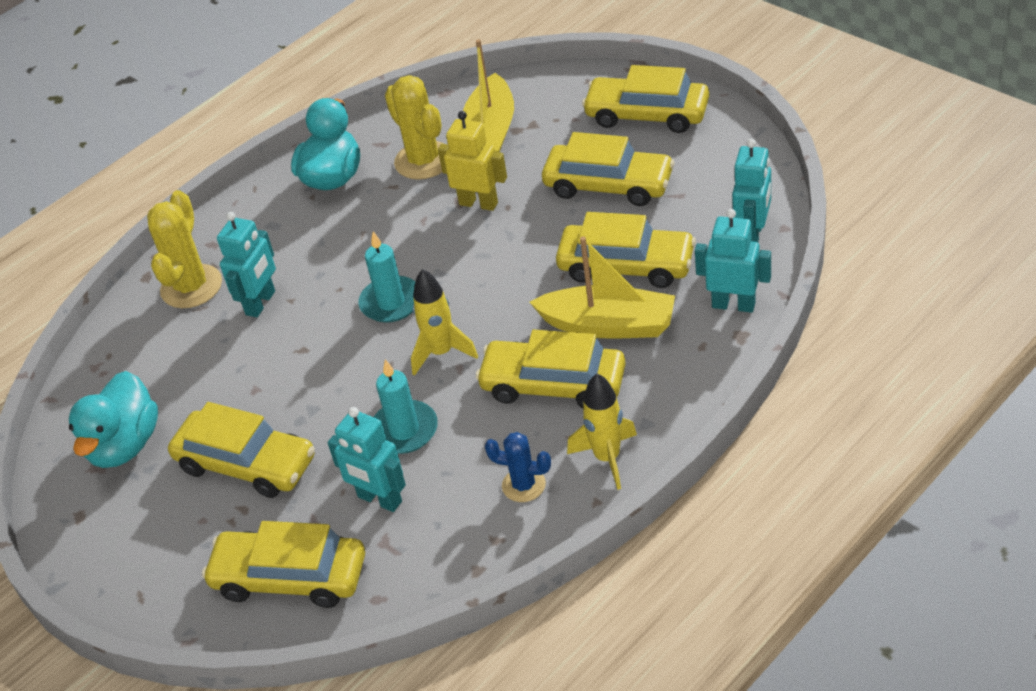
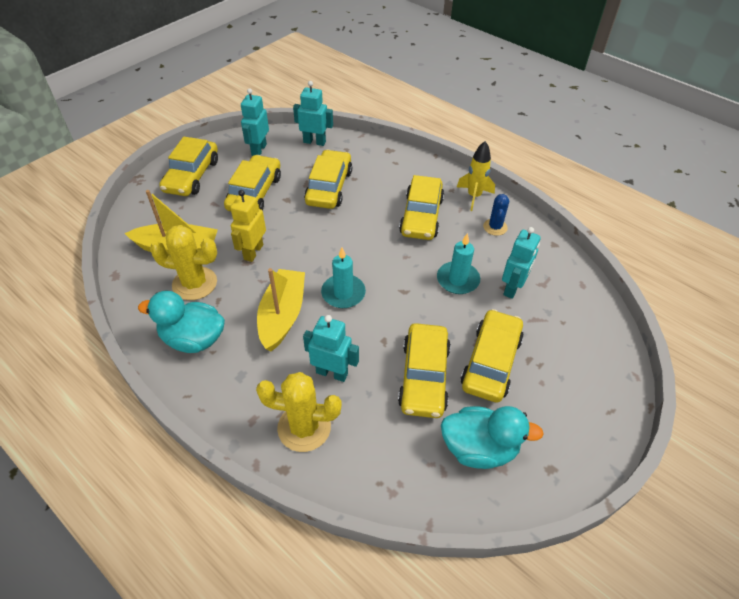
camera: 100 degrees left, 5 degrees up
yellow car [202,521,365,608] -> yellow car moved to [398,323,451,418]
yellow cactus [385,75,444,179] -> yellow cactus turned 45 degrees clockwise [150,225,217,300]
yellow rocket [411,269,478,376] -> none
yellow boat [530,236,675,339] -> yellow boat moved to [257,268,305,352]
turquoise robot [695,209,771,313] -> turquoise robot moved to [241,88,269,156]

